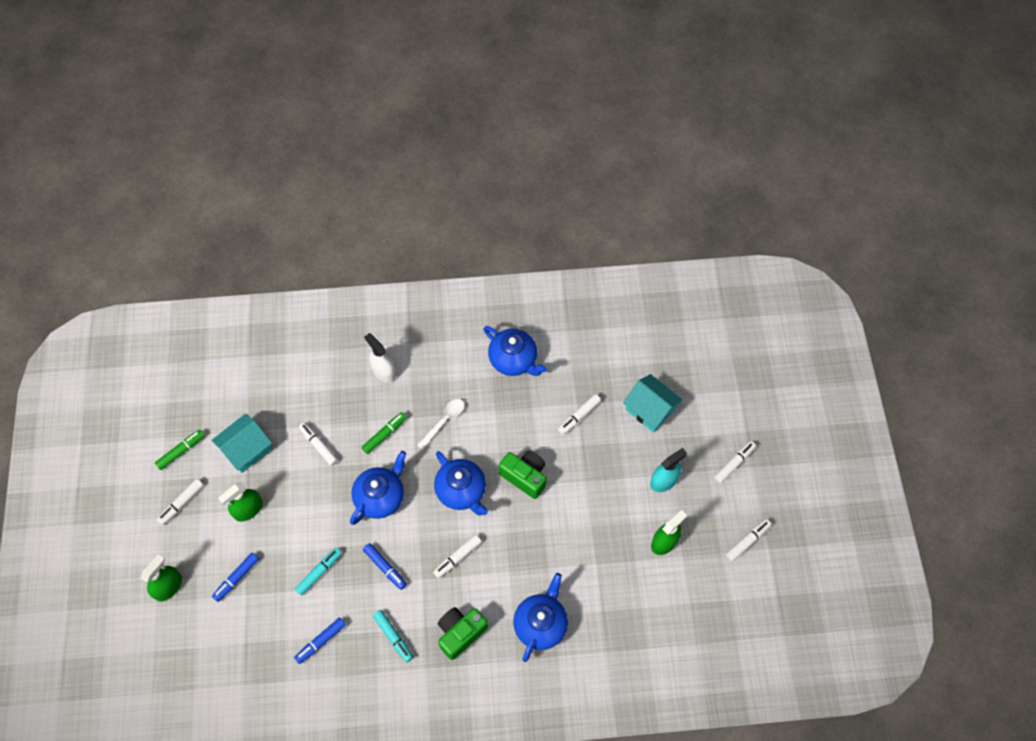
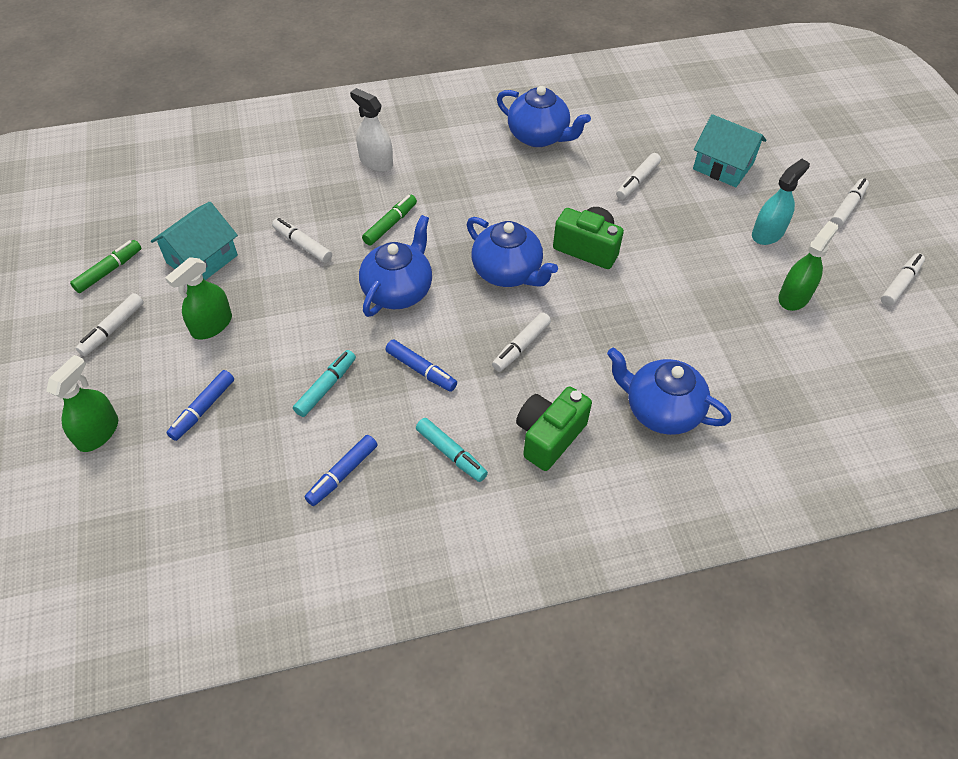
camera: 10 degrees left, 10 degrees down
white spoon [417,399,464,450] -> none
blue teapot [513,573,568,662] -> blue teapot turned 75 degrees counterclockwise [607,348,731,435]

